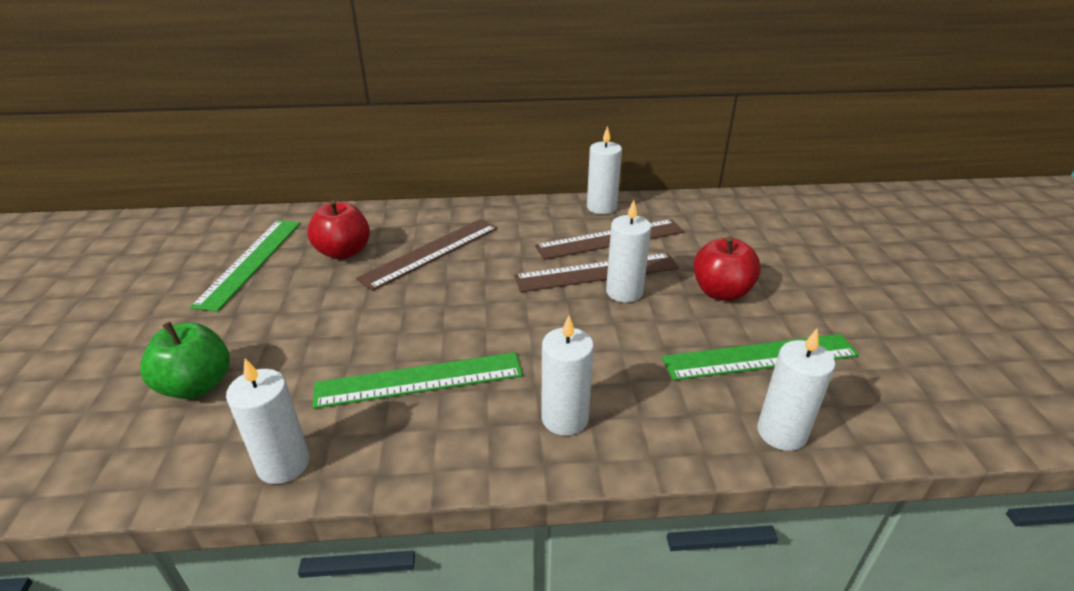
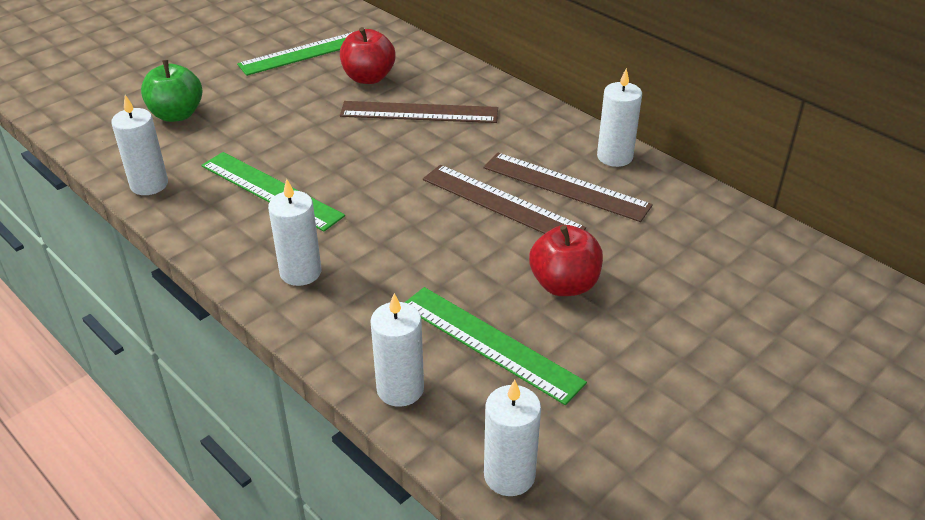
camera: 50 degrees right, 5 degrees up
white candle [606,200,651,303] -> white candle moved to [484,380,541,496]

